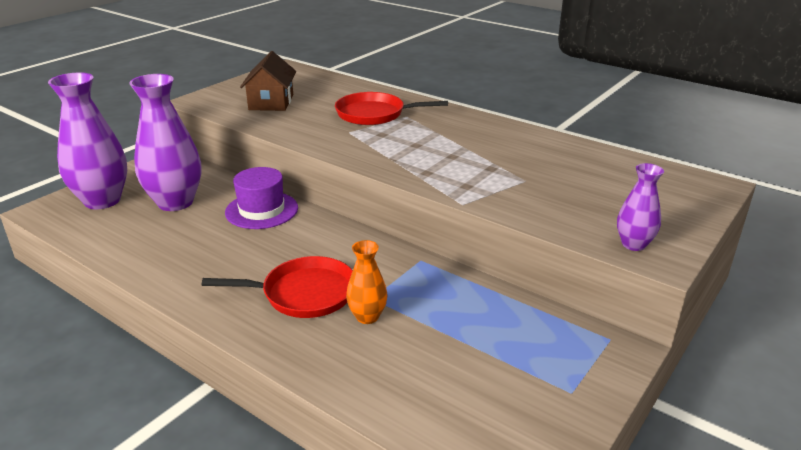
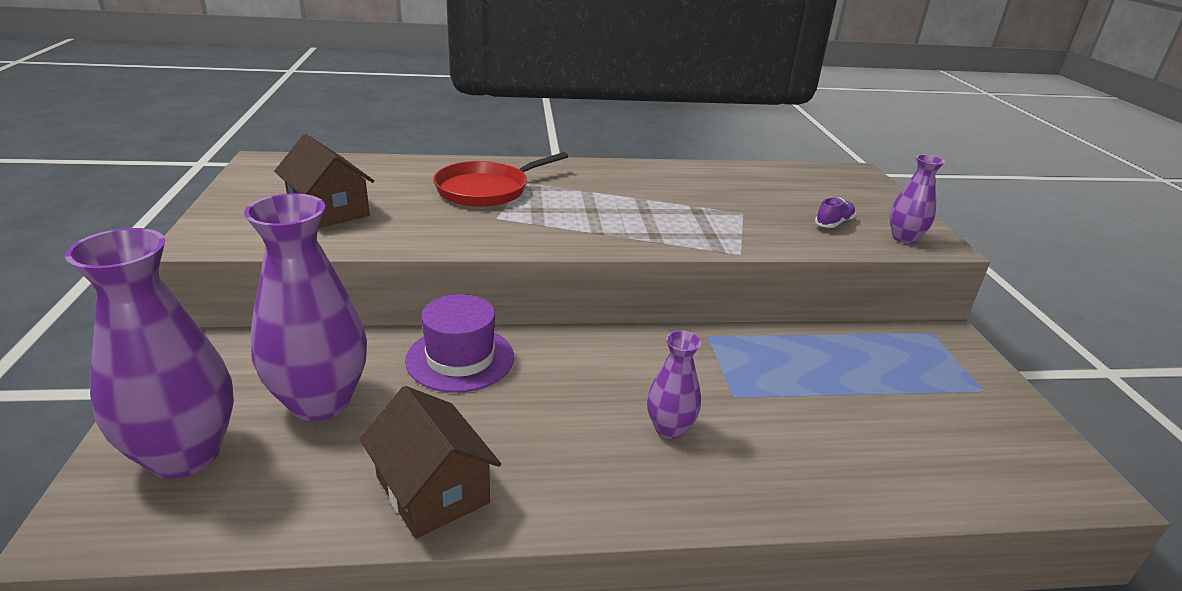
camera: 45 degrees left, 0 degrees up
red pan [202,256,353,318] -> purple vase [647,330,701,439]
orange vase [346,240,387,324] -> none
none -> brown house [359,386,501,539]
none -> purple shoe [815,197,856,228]

